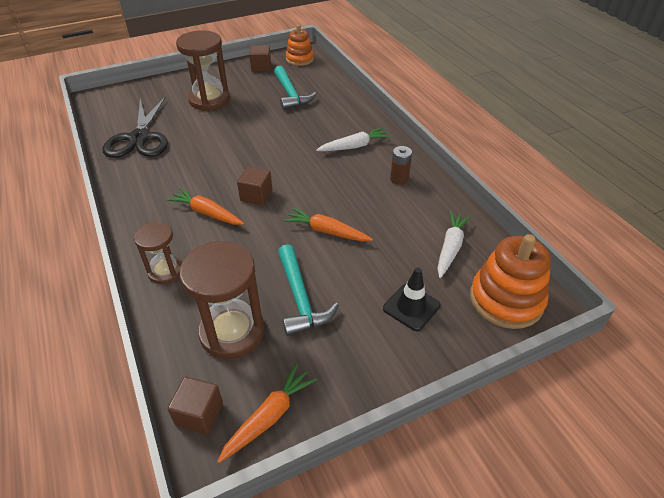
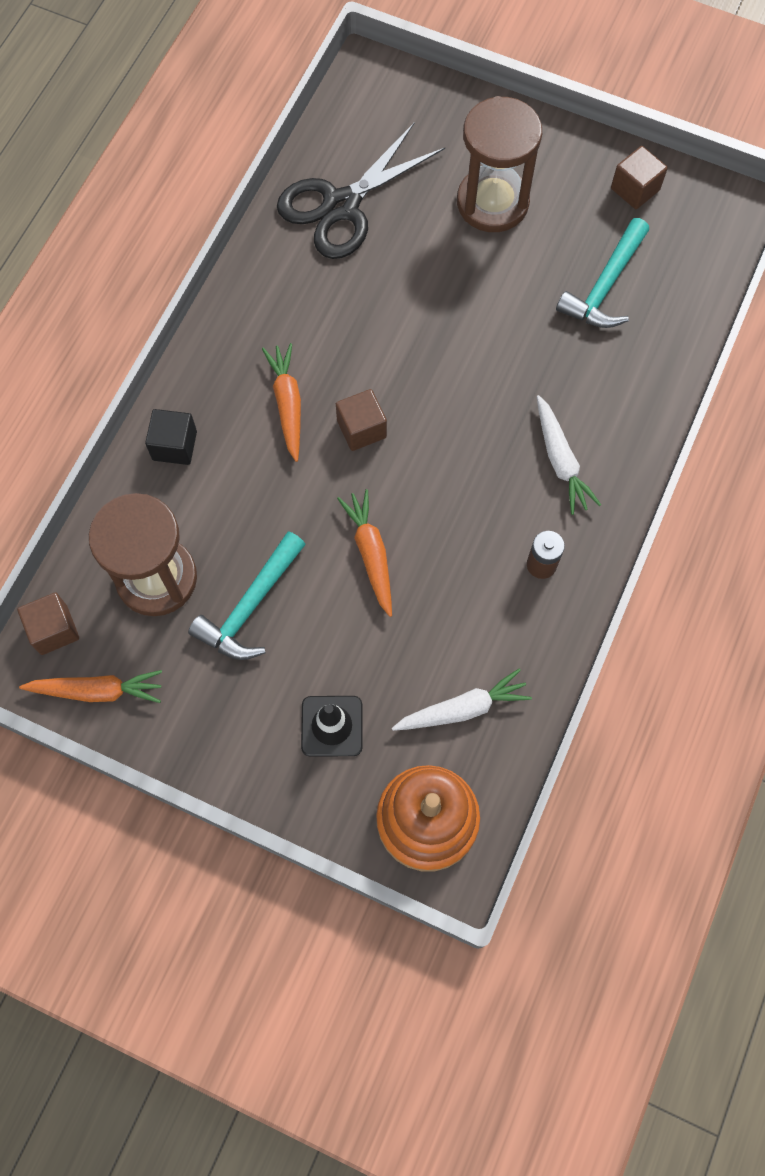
camera: 50 degrees right, 25 degrees up
brown hourglass [134,221,182,284] -> black cube [145,409,197,465]
orange stacking toy [286,25,314,66] -> none
white carrot [316,127,391,151] -> white carrot turned 45 degrees clockwise [537,395,601,515]

